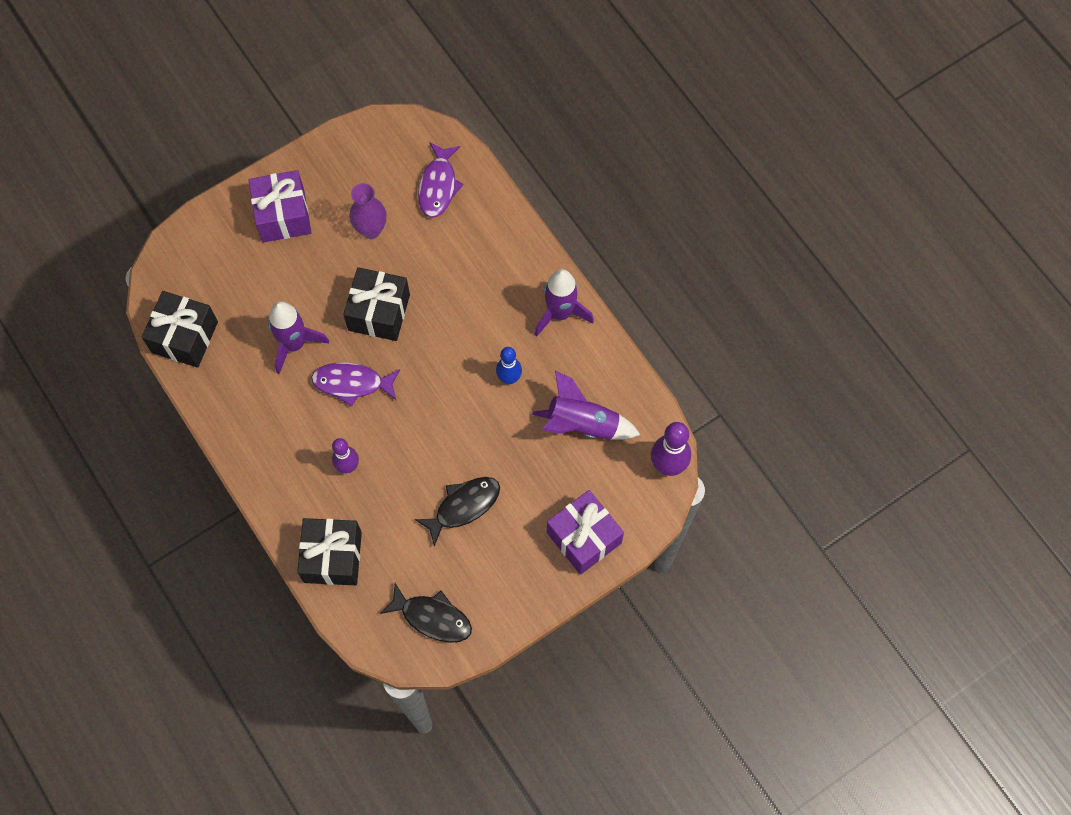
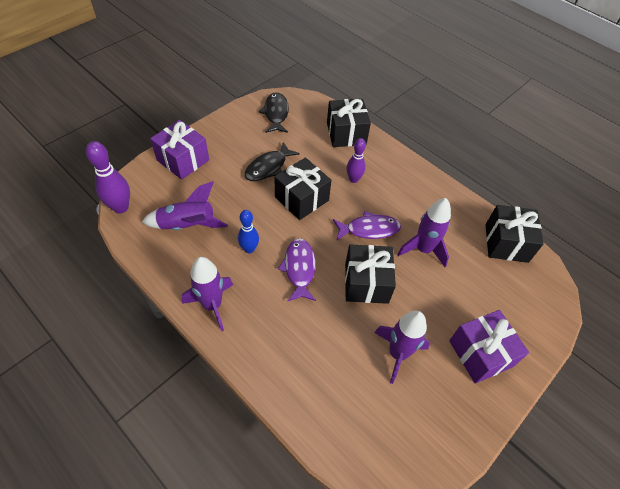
camera: 165 degrees right, 15 degrees down
purple vase [349,183,387,239] -> purple rocket [374,311,430,384]
black fish [380,583,472,643] -> black fish turned 75 degrees clockwise [259,92,289,133]
purple fish [418,142,464,218] -> purple fish moved to [278,238,316,301]
none -> black gift [274,157,331,220]

